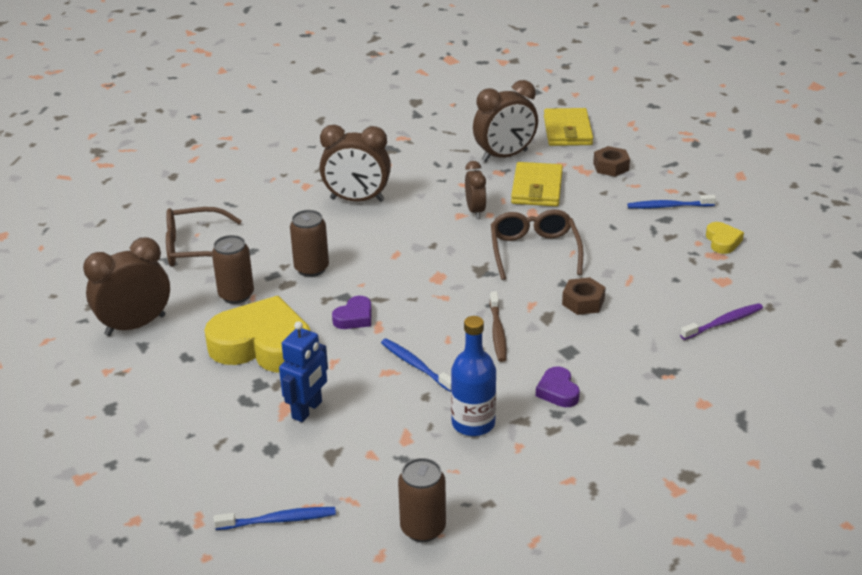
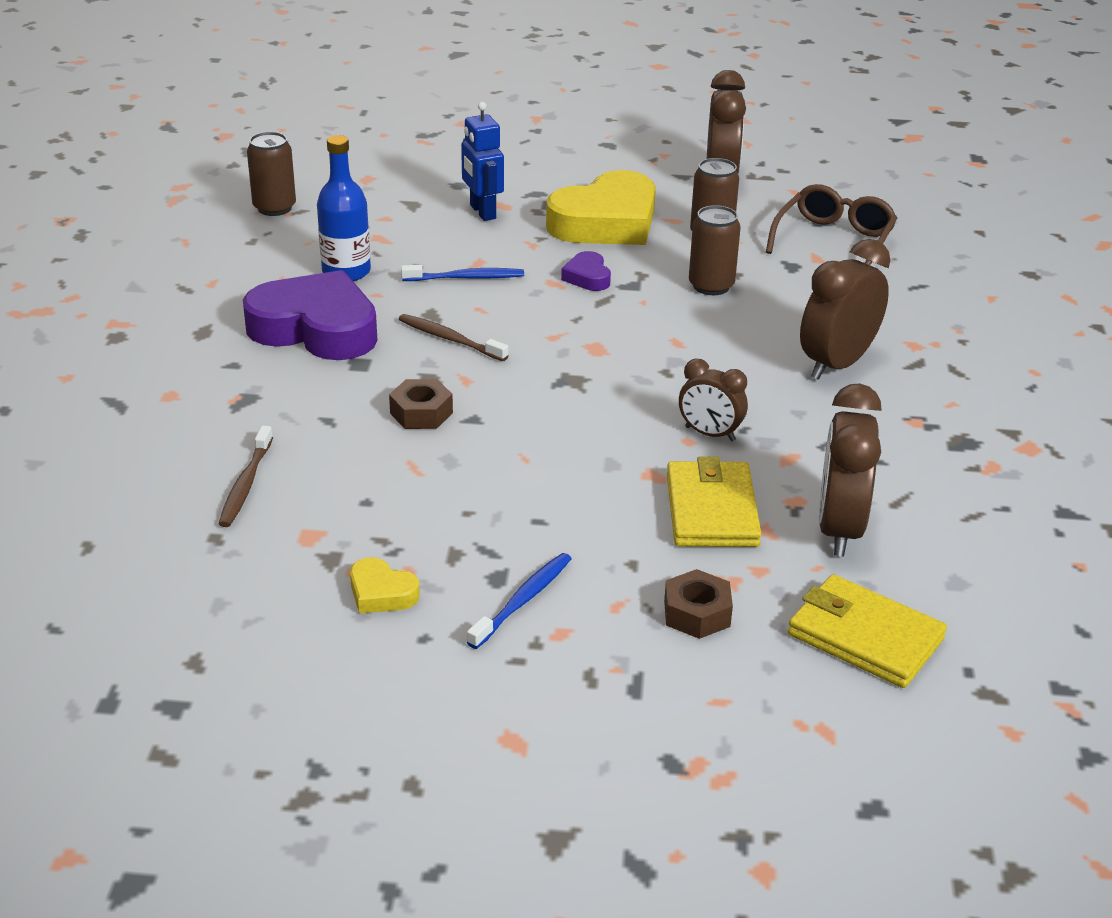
camera: 125 degrees right, 0 degrees up
blue toothbrush [214,507,336,530] -> none
brown glasses [491,210,583,280] -> none
yellow wallet [511,162,563,206] -> yellow wallet turned 45 degrees clockwise [667,456,762,547]
purple heart [536,366,580,407] -> purple heart [243,270,378,360], size x2.28
purple toothbrush [680,303,763,340] -> brown toothbrush [219,426,273,527]

